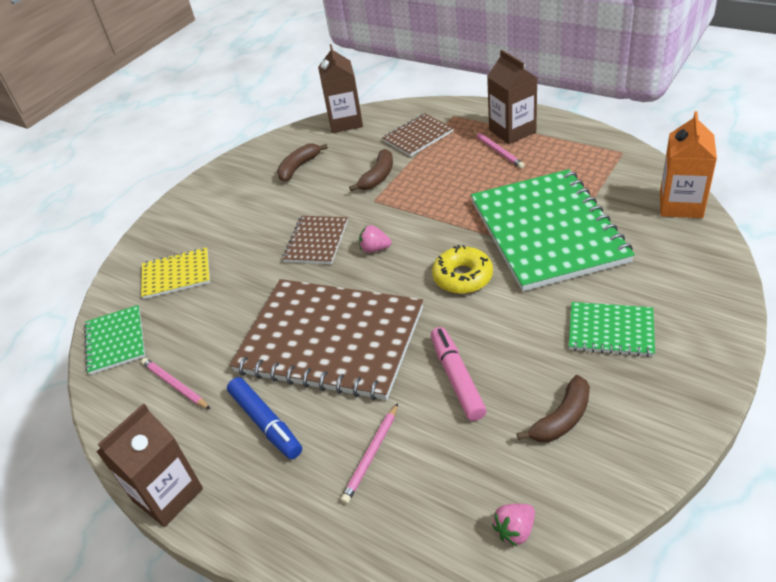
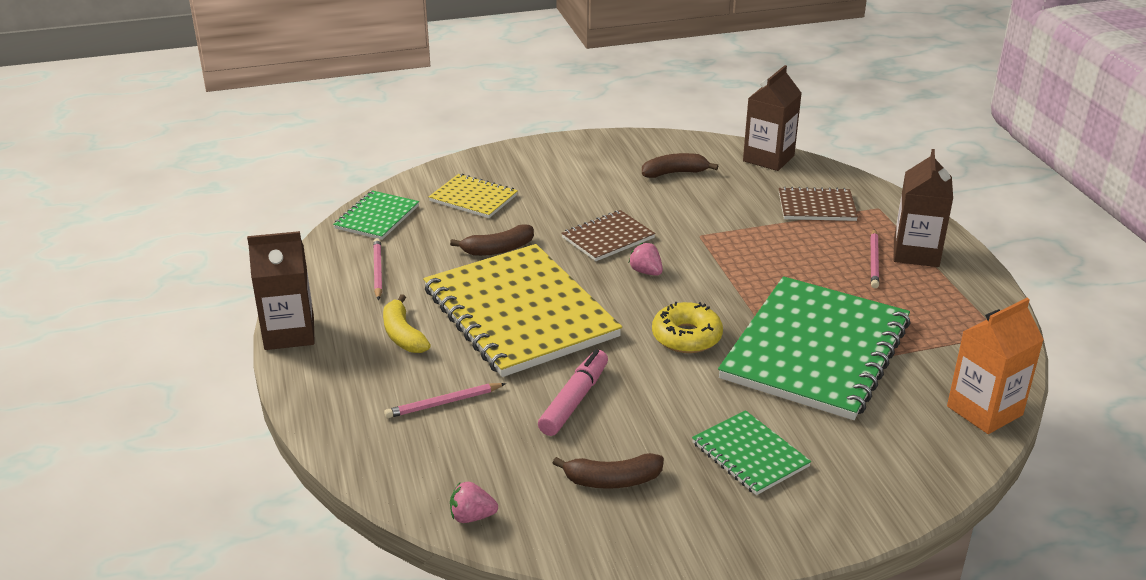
camera: 35 degrees right, 10 degrees down
blue marker [227,377,302,459] -> yellow banana [383,294,431,353]
brown notebook [230,279,423,401] -> yellow notebook [423,244,622,377]
brown banana [349,149,393,191] -> brown banana moved to [450,224,534,256]

